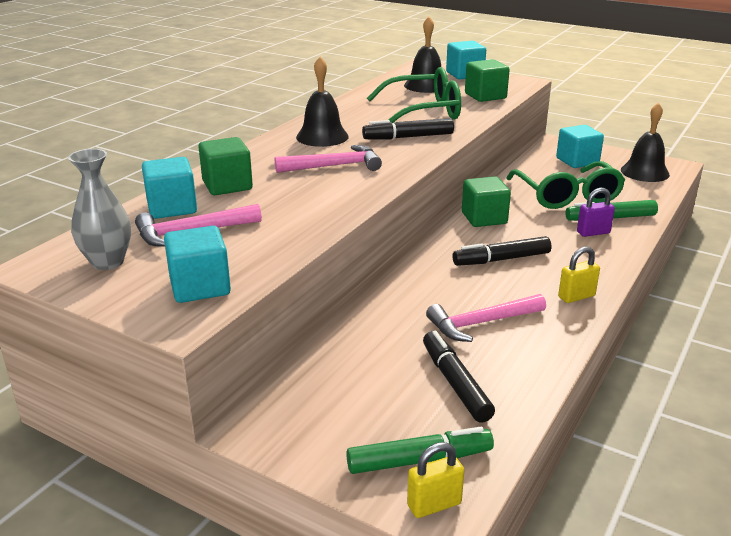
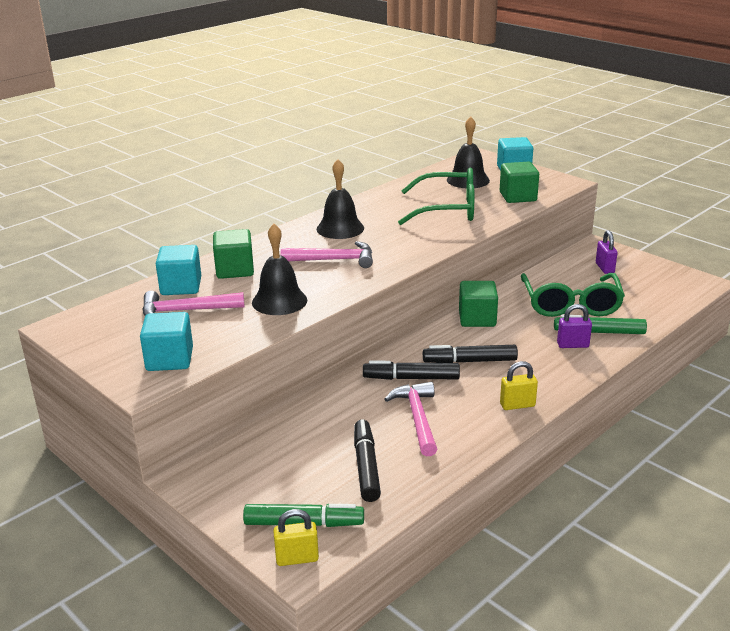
camera: 15 degrees right, 0 degrees up
grey vase [68,149,131,270] -> none
black marker [362,118,454,140] -> black marker moved to [363,361,460,380]
pink hammer [426,294,546,342] -> pink hammer turned 90 degrees clockwise [384,382,437,456]
turquoise cube [556,125,604,168] -> purple padlock [596,230,618,274]
black bell [621,102,670,182] -> black bell moved to [252,224,307,315]

